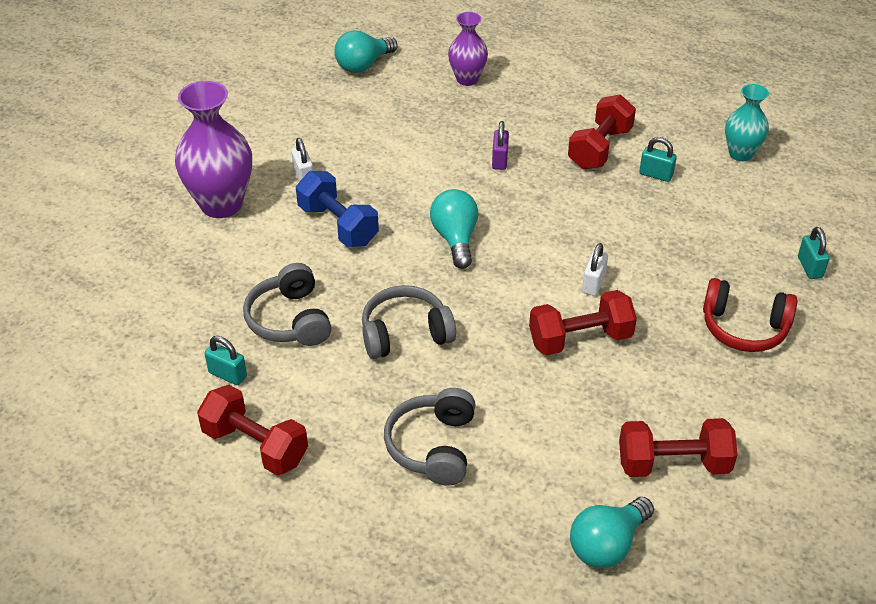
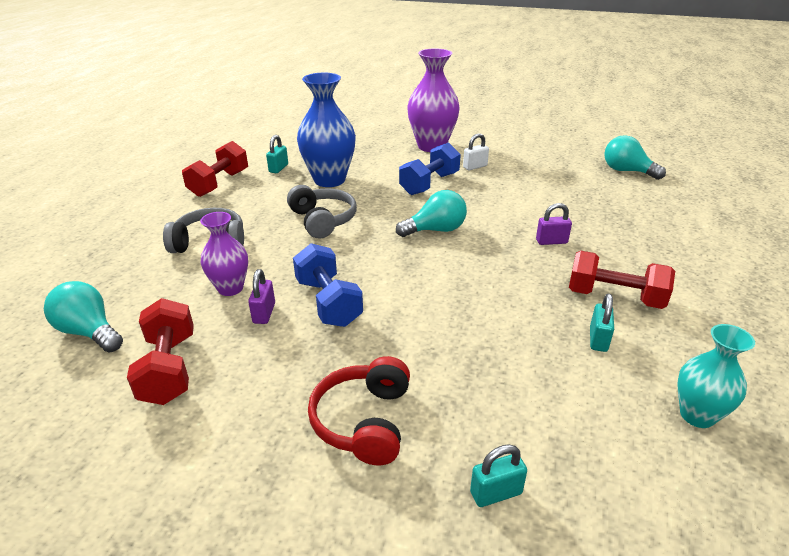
camera: 80 degrees right, 10 degrees down
grey headphones [243,263,332,346] -> blue vase [297,73,356,187]
purple vase [448,12,488,86] -> purple vase moved to [200,212,248,296]
red dumbbell [529,290,637,356] -> blue dumbbell [293,243,363,327]
white padlock [582,243,608,296] -> none
none -> purple padlock [248,269,275,324]

